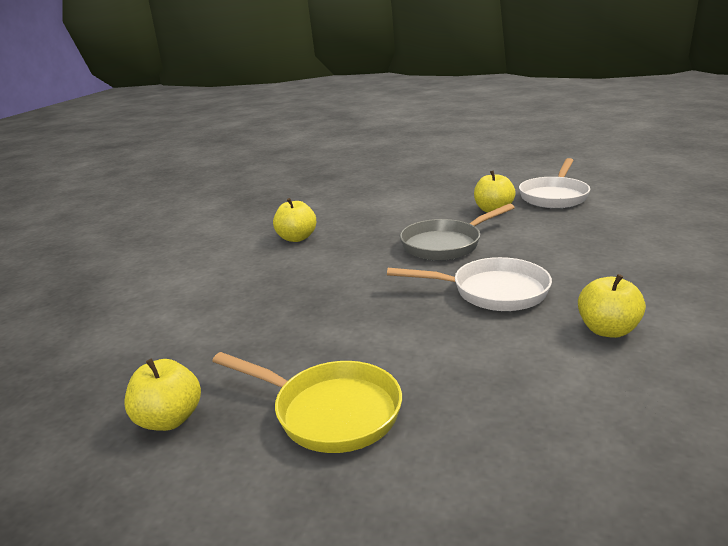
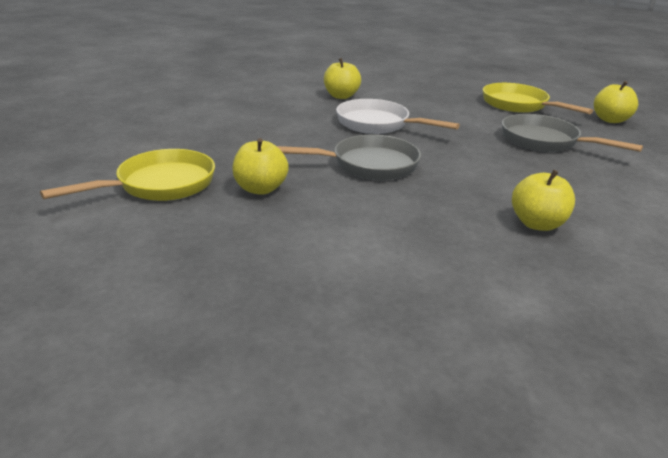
camera: 160 degrees left, 5 degrees up
white pan [519,158,590,208] -> yellow pan [40,149,215,201]
none -> grey pan [502,114,643,152]

